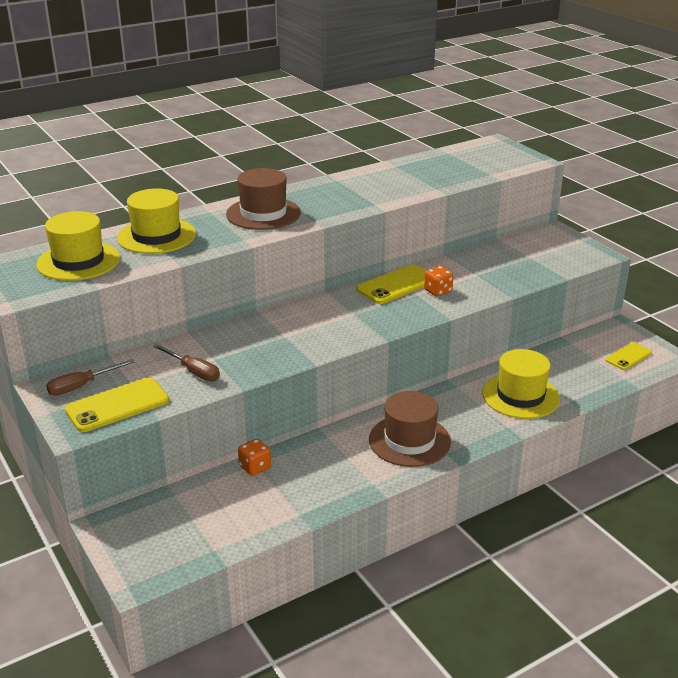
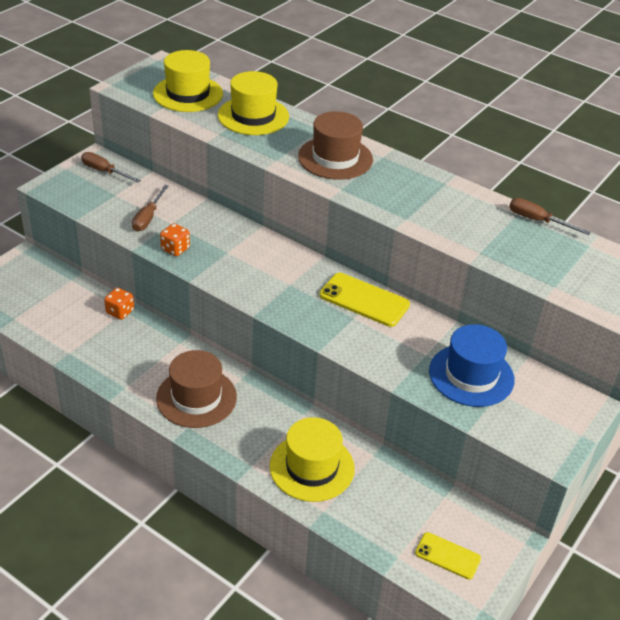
camera: 65 degrees right, 10 degrees up
yellow phone [65,378,169,432] -> none
orange dice [424,266,453,296] -> orange dice moved to [160,223,190,256]
none -> blue hat [429,324,515,407]
none -> brown screwdriver [509,198,591,235]

